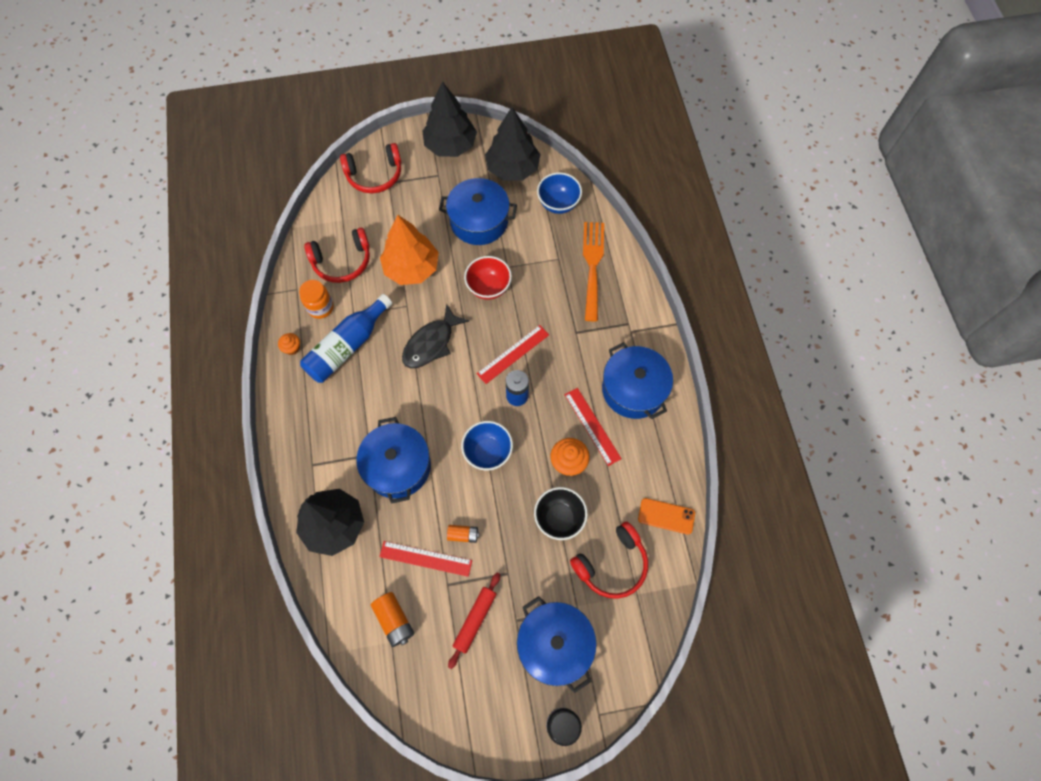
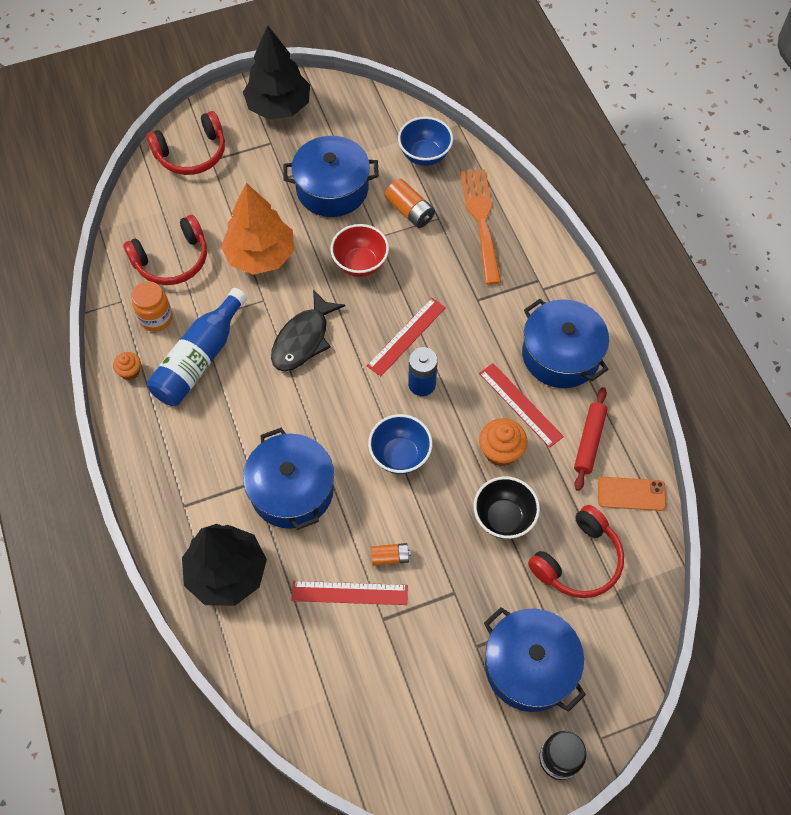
camera: 10 degrees left, 5 degrees down
orange battery [371,592,414,647] -> orange battery moved to [385,179,435,228]
red rolling pin [448,572,500,669] -> red rolling pin moved to [574,387,607,491]
black tree [485,107,541,181] -> none

